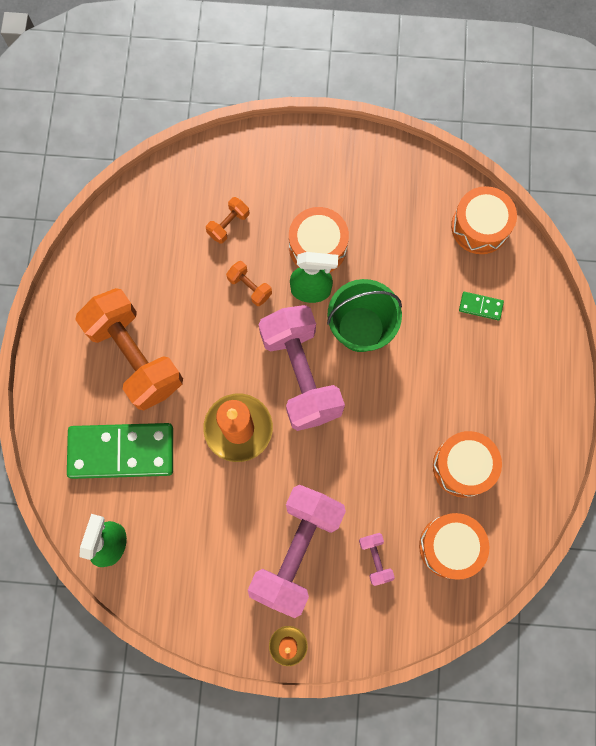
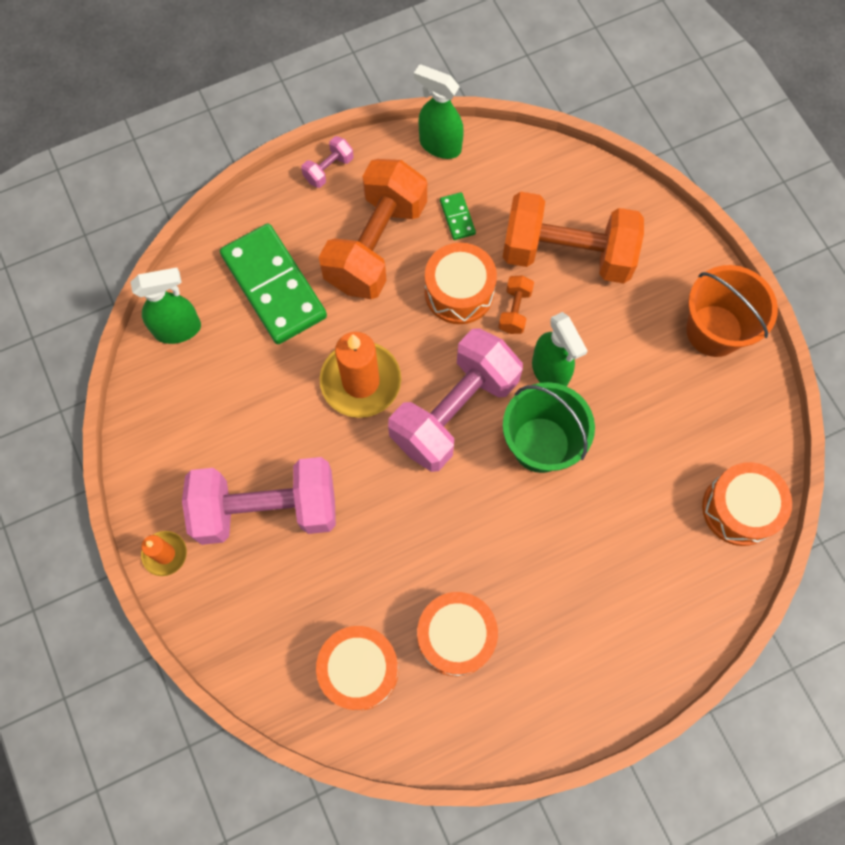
camera: 60 degrees right, 5 degrees down
orange dumbbell [206,197,249,244] -> orange dumbbell [503,192,644,284], size x2.43
orange drum [289,207,349,272] -> orange drum moved to [425,243,497,324]
pink dumbbell [359,533,395,586] -> pink dumbbell moved to [301,136,354,188]
green domino [459,292,504,320] -> green domino moved to [440,192,476,240]
none -> green spray bottle [414,64,464,159]
none -> orange bucket [686,265,778,357]

